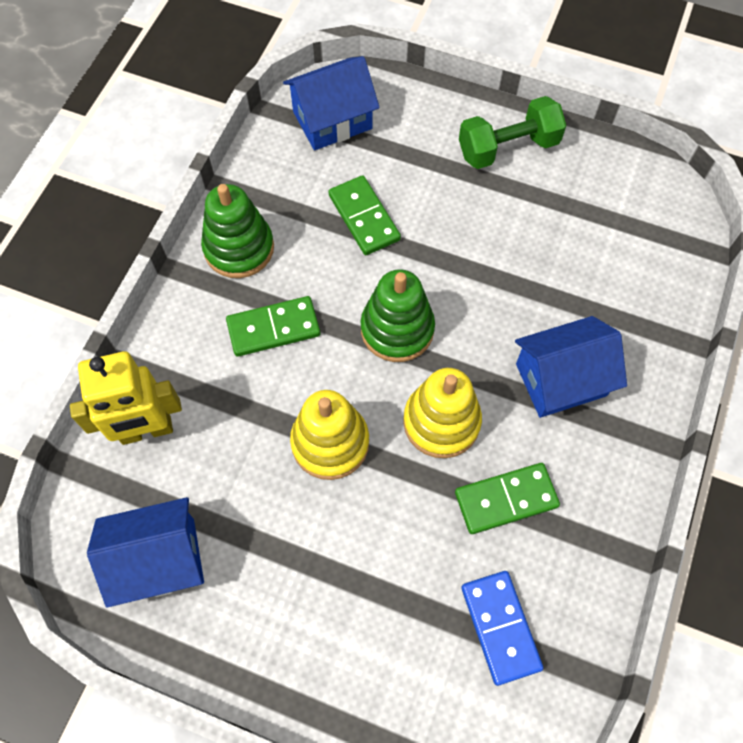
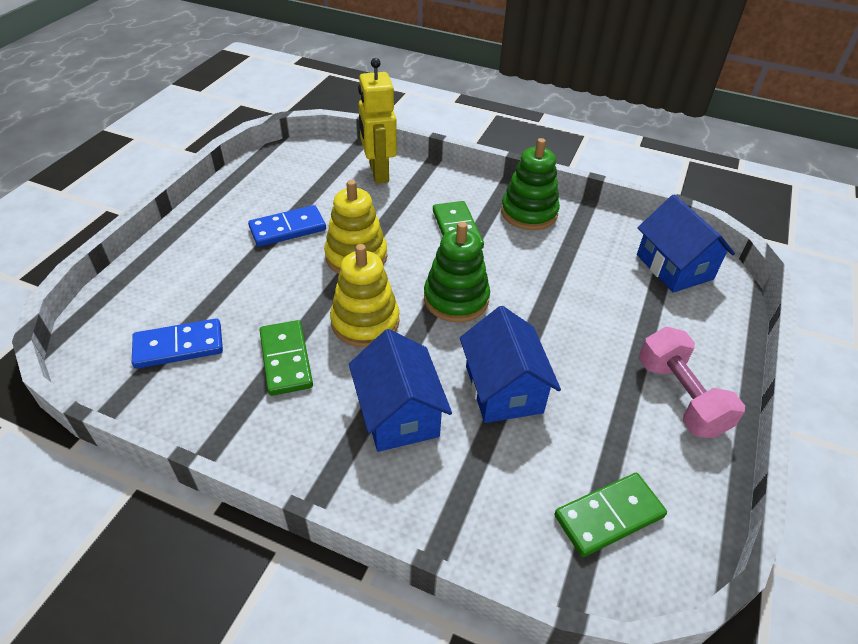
camera: 90 degrees right, 20 degrees down
blue house [87,497,204,608] -> blue house moved to [460,306,561,423]
green domino [328,175,401,255] -> green domino moved to [554,473,667,557]
green dumbbell [459,96,566,169] -> pink dumbbell [639,327,745,438]
none -> blue domino [248,205,326,247]

